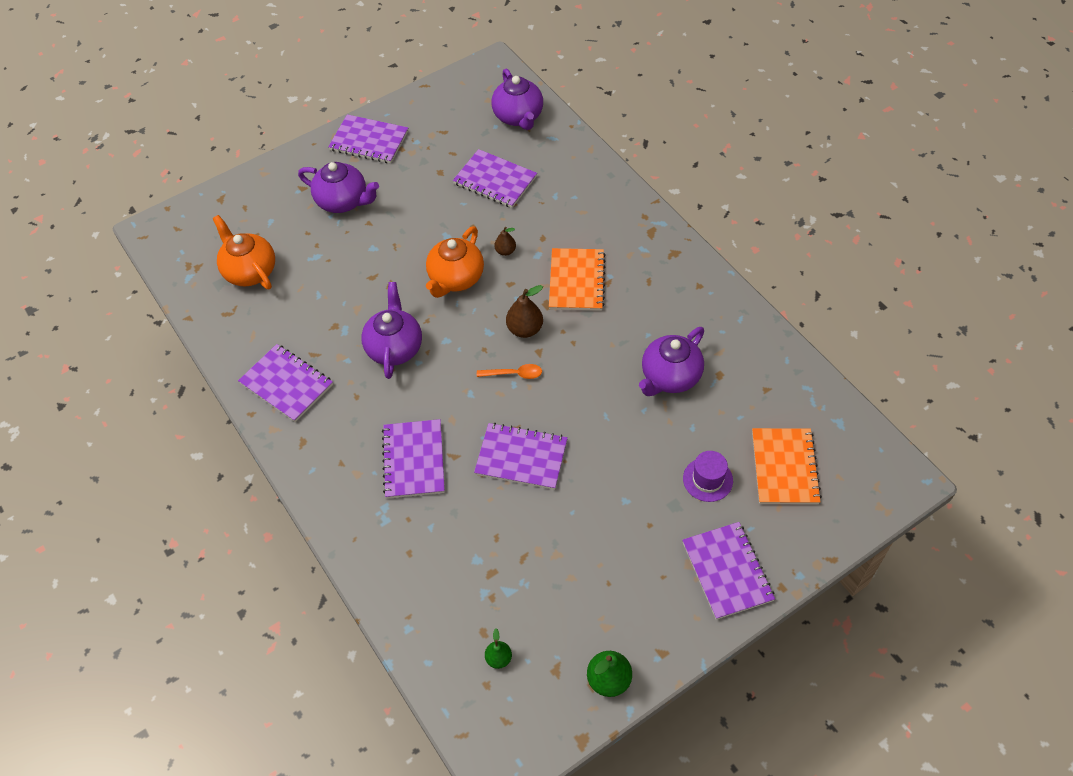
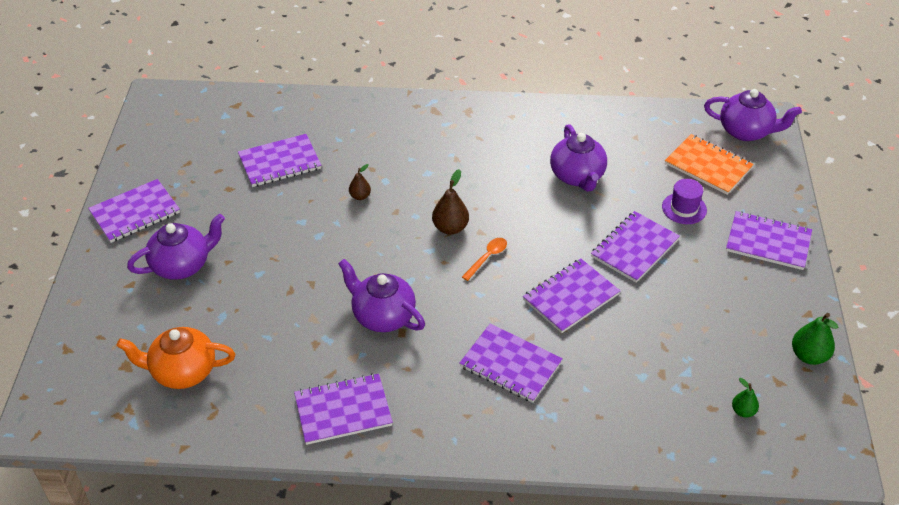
camera: 55 degrees left, 10 degrees down
orange teapot [426,226,484,298] -> none
purple teapot [491,69,543,130] -> purple teapot moved to [704,89,802,141]
orange notebook [549,248,606,311] -> none
none -> purple notebook [591,211,680,283]

